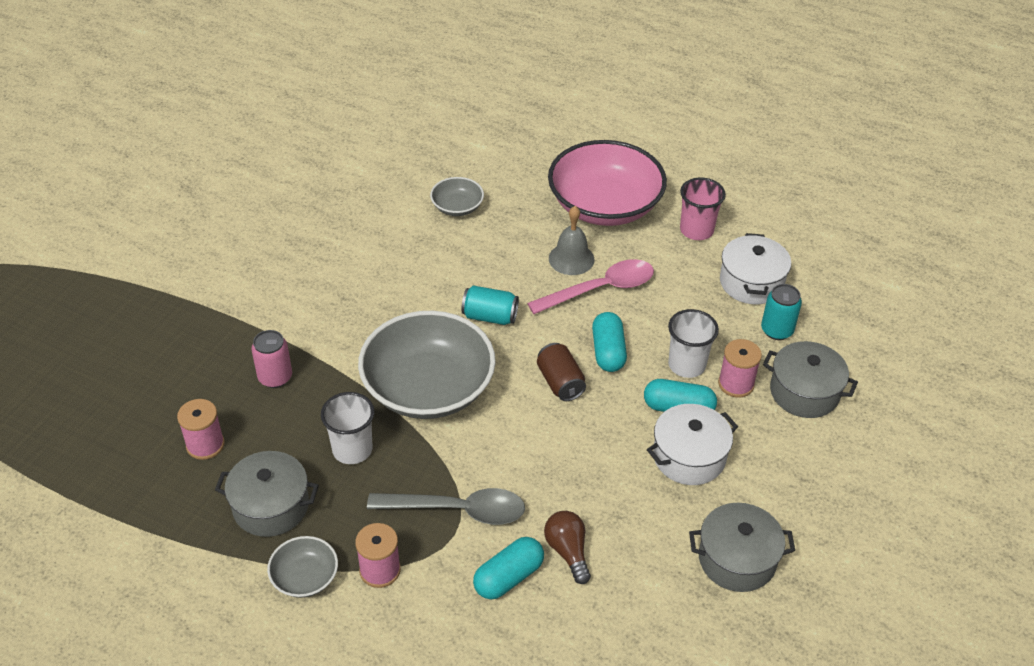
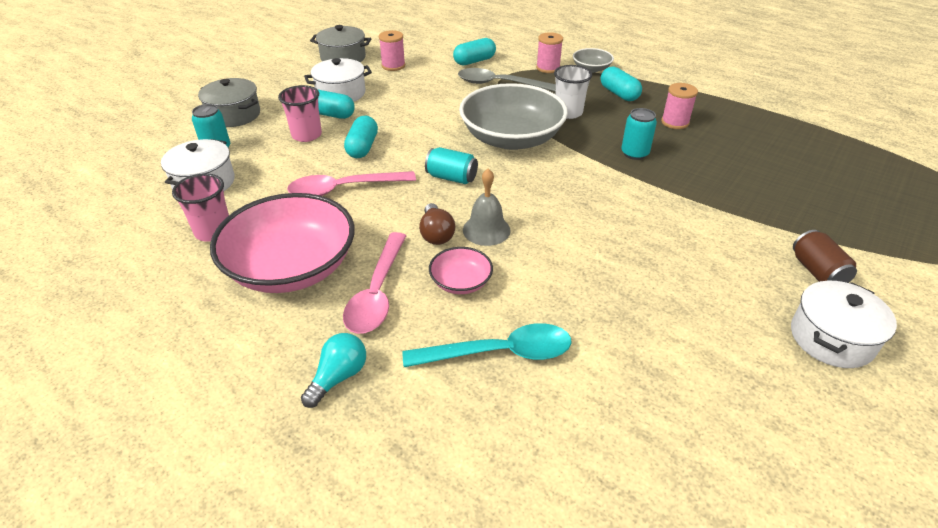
camera: 170 degrees left, 5 degrees down
grey pot [215,451,319,537] -> turquoise capsule [601,66,642,101]
pink can [252,330,292,388] -> turquoise can [621,108,657,160]
grey bowl [430,177,484,216] -> pink bowl [429,247,493,294]
brown can [537,343,586,401] -> brown can moved to [793,230,857,283]
brown light bulb [544,511,591,584] -> brown light bulb moved to [419,203,455,245]
grey bell [549,206,594,275] -> grey bell moved to [463,169,511,246]
white cup [668,309,719,378] -> pink cup [278,85,322,142]
pink spool [718,339,762,398] -> pink spool moved to [379,30,405,71]
none -> turquoise light bulb [301,333,366,408]
none -> pink spoon [343,232,406,334]
none -> turquoise spoon [403,323,571,367]
none -> white pot [791,281,897,368]

